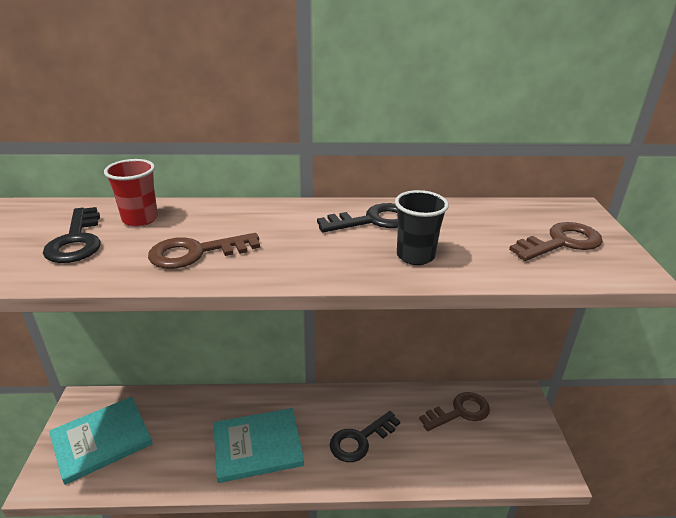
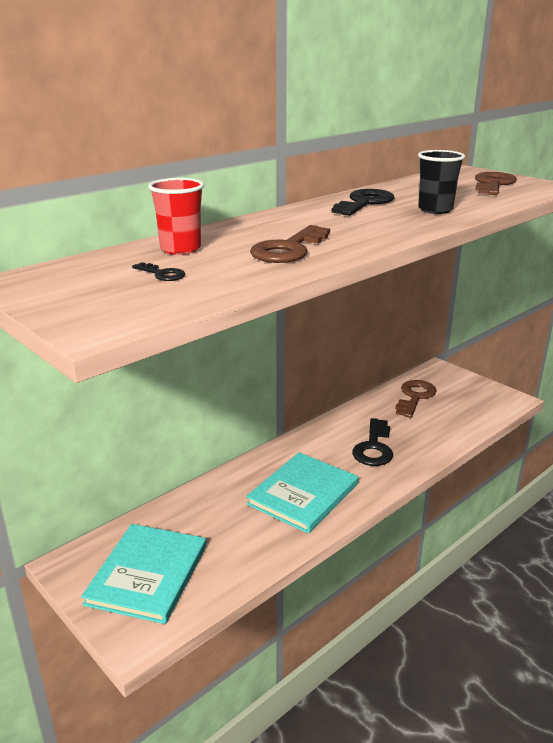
camera: 40 degrees left, 5 degrees down
black key [43,207,101,263] -> black key [132,262,185,281], size x0.49

